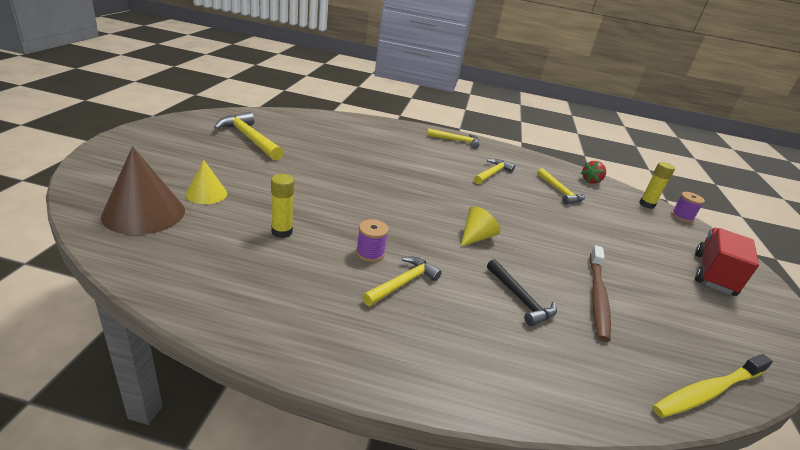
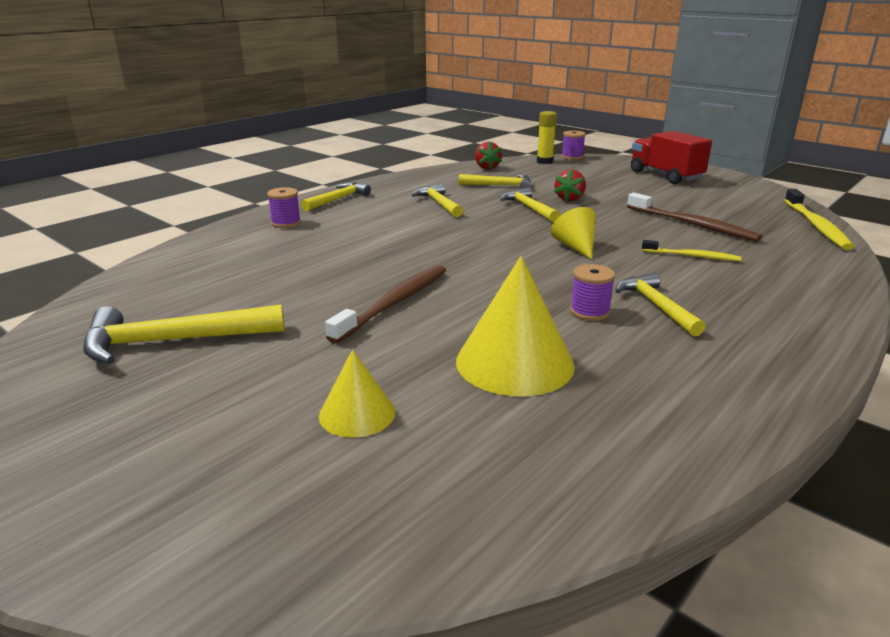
camera: 55 degrees left, 5 degrees down
brown cone [101,146,185,235] -> none
yellow glue stick [271,174,294,238] -> yellow cone [456,256,575,396]
black hammer [487,259,557,326] -> yellow toothbrush [642,240,741,261]
none -> purple spool [267,187,301,228]
none -> brown toothbrush [325,265,446,344]
none -> yellow hammer [500,187,560,222]
none -> red strawberry [554,169,586,202]

